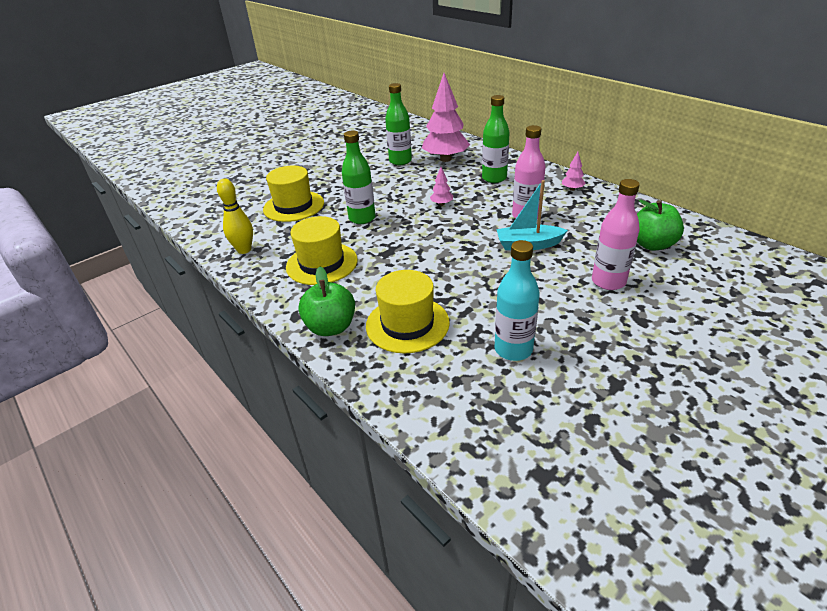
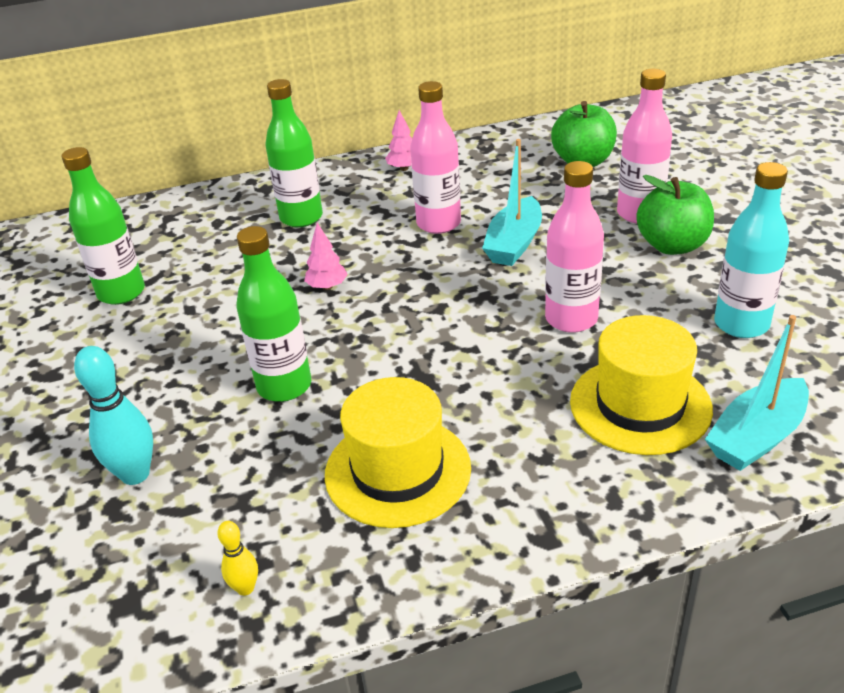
camera: 65 degrees left, 0 degrees up
yellow bowling pin [217,179,253,254] -> yellow bowling pin [217,521,258,596], size x0.53
yellow hat [263,166,324,222] -> turquoise bowling pin [74,346,153,485]
green apple [299,267,355,336] -> green apple moved to [636,175,714,255]
pink tree [422,73,470,162] -> none
none -> pink bottle [545,161,604,333]
none -> turquoise boat [705,315,809,471]

